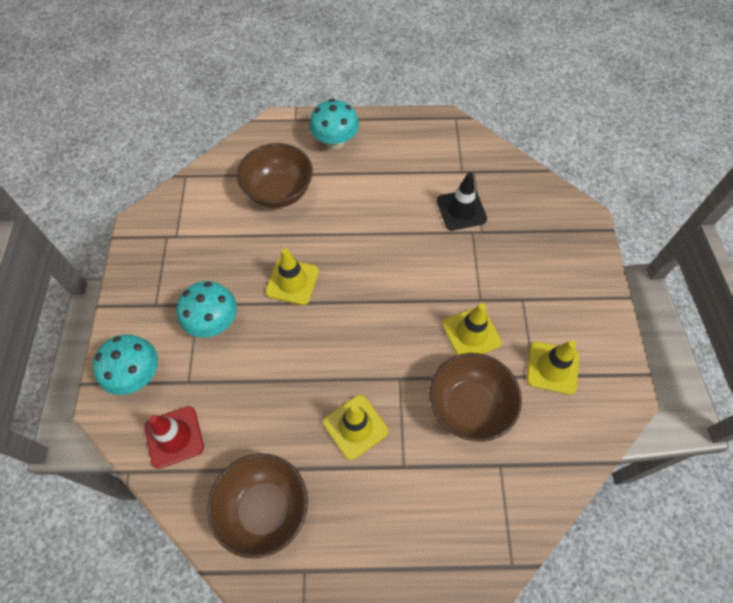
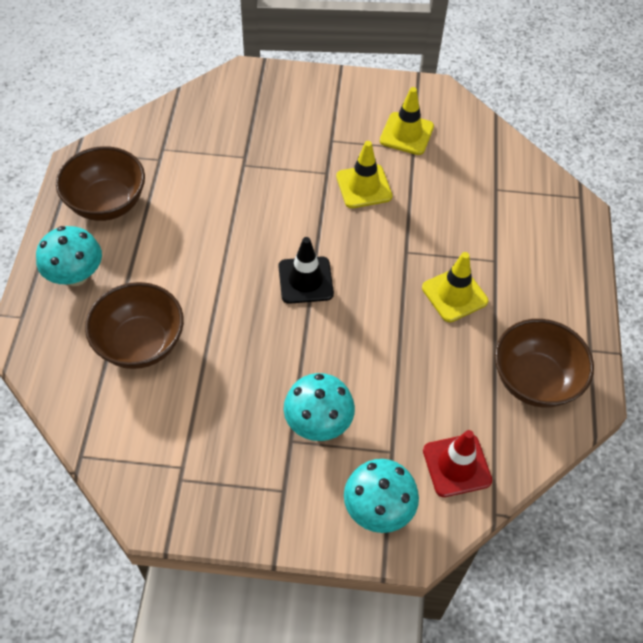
camera: 85 degrees left, 5 degrees down
yellow traffic cone [265,248,319,305] -> none
brown bowl [430,353,522,442] -> brown bowl moved to [56,146,145,221]
black traffic cone [437,172,487,230] -> black traffic cone moved to [278,237,334,304]

